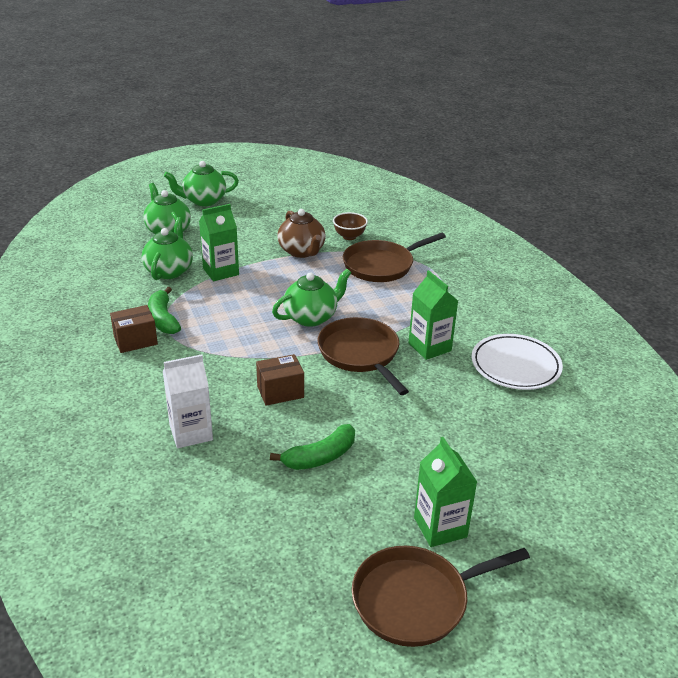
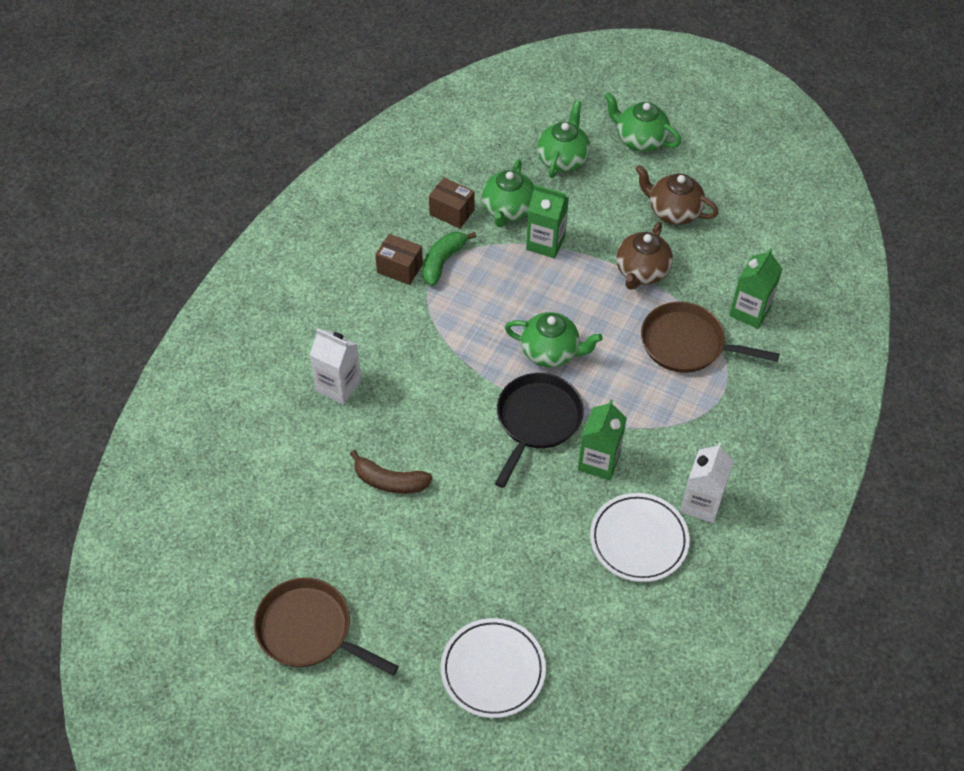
camera: 50 degrees right, 20 degrees up
green teapot [142,217,193,280] -> green teapot turned 135 degrees clockwise [482,160,534,227]
brown box [256,354,304,406] -> brown box moved to [429,178,475,229]
green banana [270,424,355,470] -> brown banana [350,450,433,494]
brown pan [317,317,409,395] -> black pan [495,373,584,488]
brown bowl [333,212,368,240] -> none
green carton [414,437,477,547] -> green carton moved to [729,248,782,329]
none -> white plate [441,618,546,718]
none -> brown teapot [636,165,718,225]
none -> white carton [680,442,734,523]

